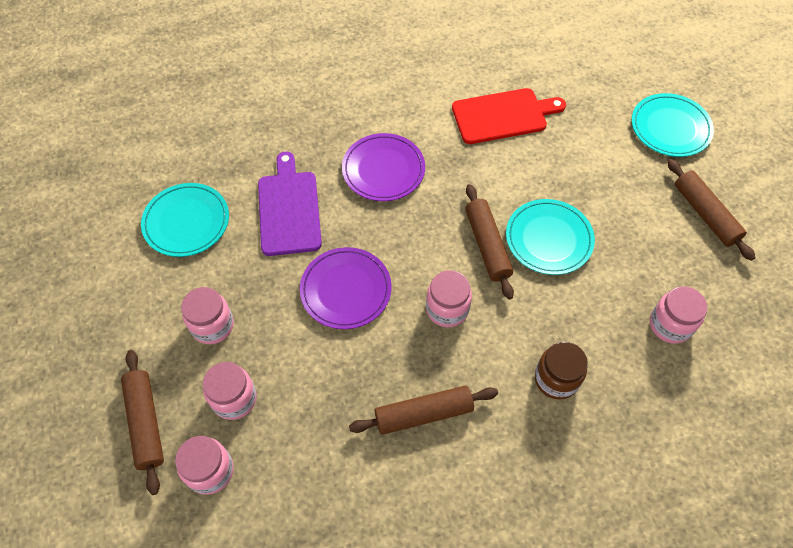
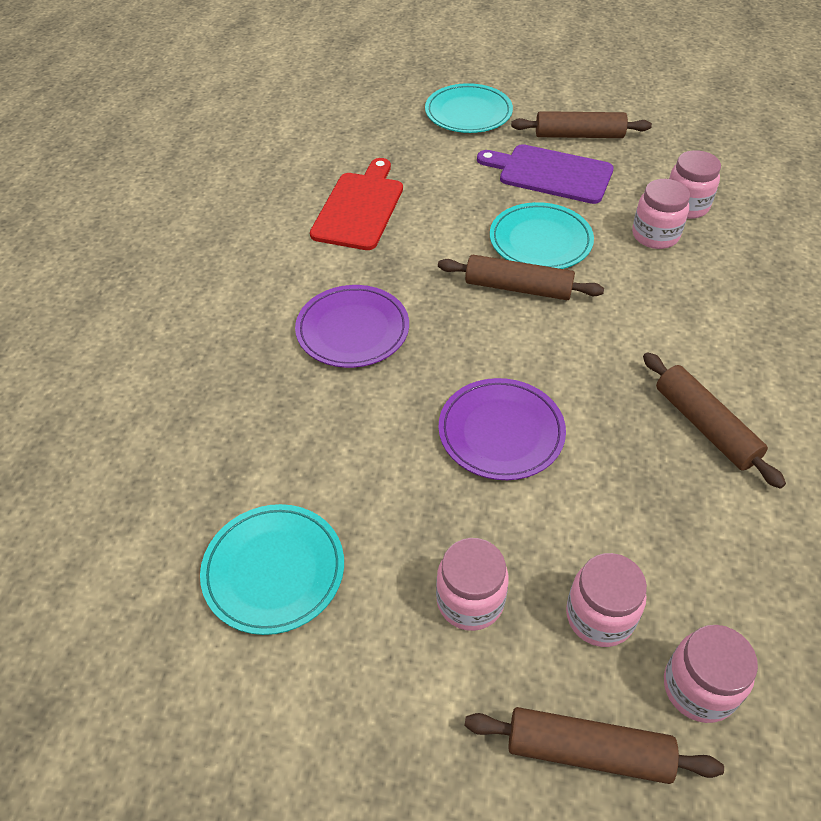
camera: 60 degrees left, 10 degrees down
purple cutting board [258,152,322,256] -> purple cutting board moved to [477,144,614,204]
brown rolling pin [349,386,498,435] -> brown rolling pin turned 45 degrees counterclockwise [643,352,786,489]
pink jar [426,270,472,327] -> pink jar moved to [632,179,690,249]
brown jar [535,342,588,400] -> none

